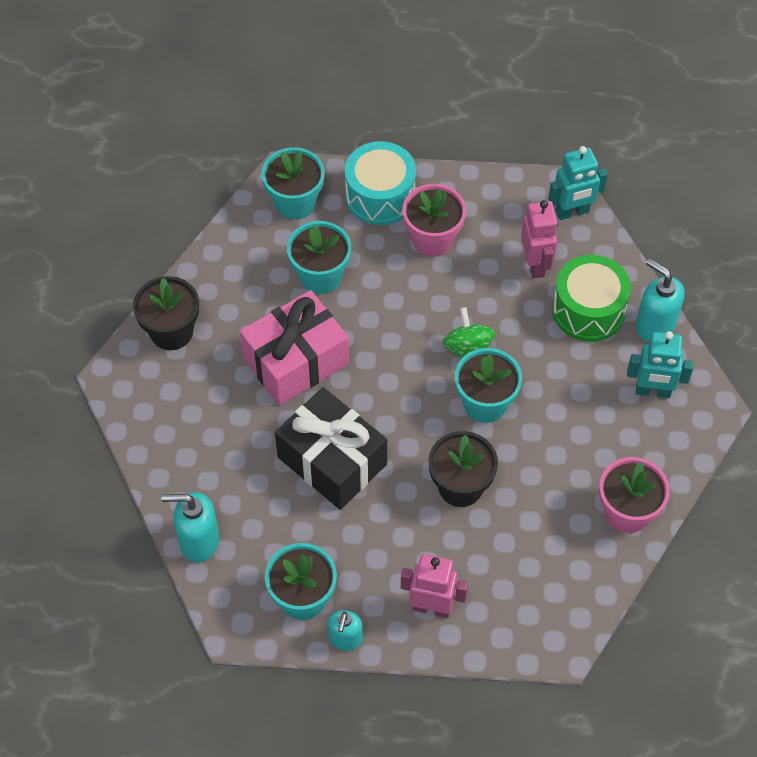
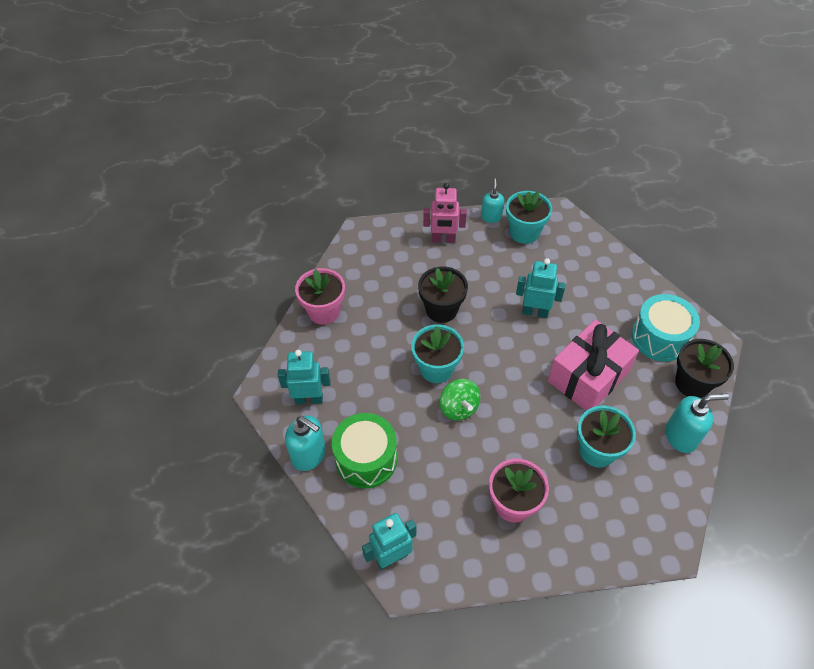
camera: 170 degrees right, 5 degrees down
turquoise soap dispenser [161,492,219,562] -> turquoise soap dispenser moved to [666,394,729,453]
turquoise flower pot [262,147,325,220] -> none
black gift [275,387,387,510] -> turquoise robot [516,258,565,318]
turquoise drum [345,141,416,225] -> turquoise drum moved to [631,294,700,362]
pink robot [521,200,558,279] -> none

